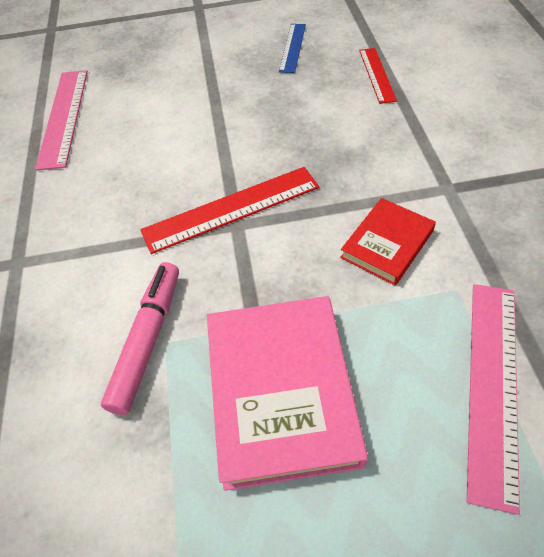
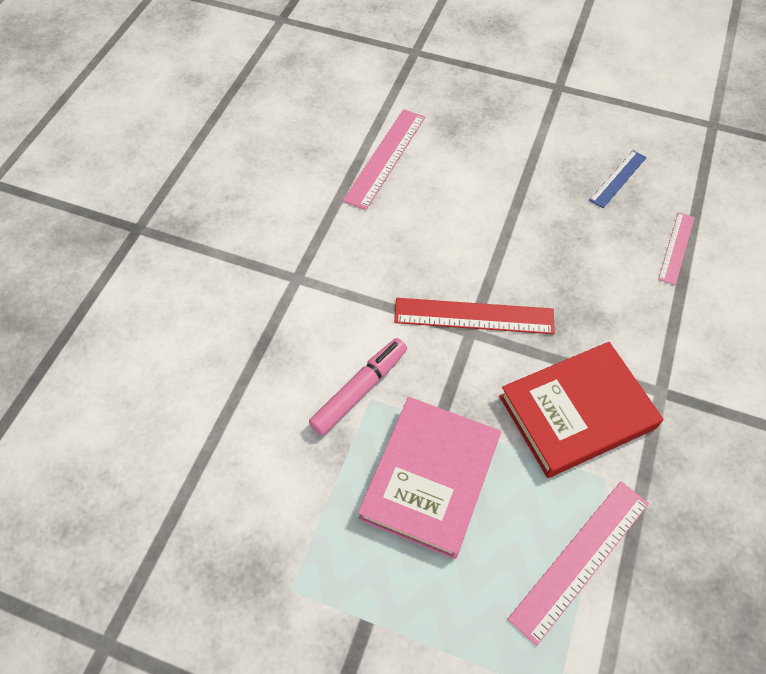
camera: 25 degrees right, 5 degrees up
red book [340,198,436,286] -> red book [499,342,663,478], size x1.78
red ruler [359,48,397,104] -> pink ruler [658,212,695,285]

